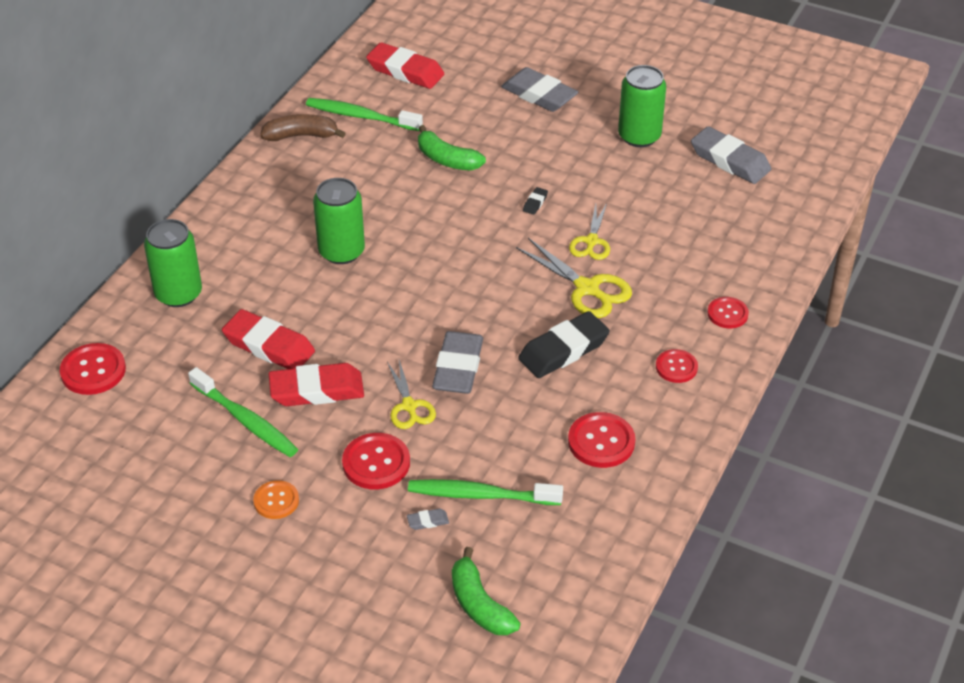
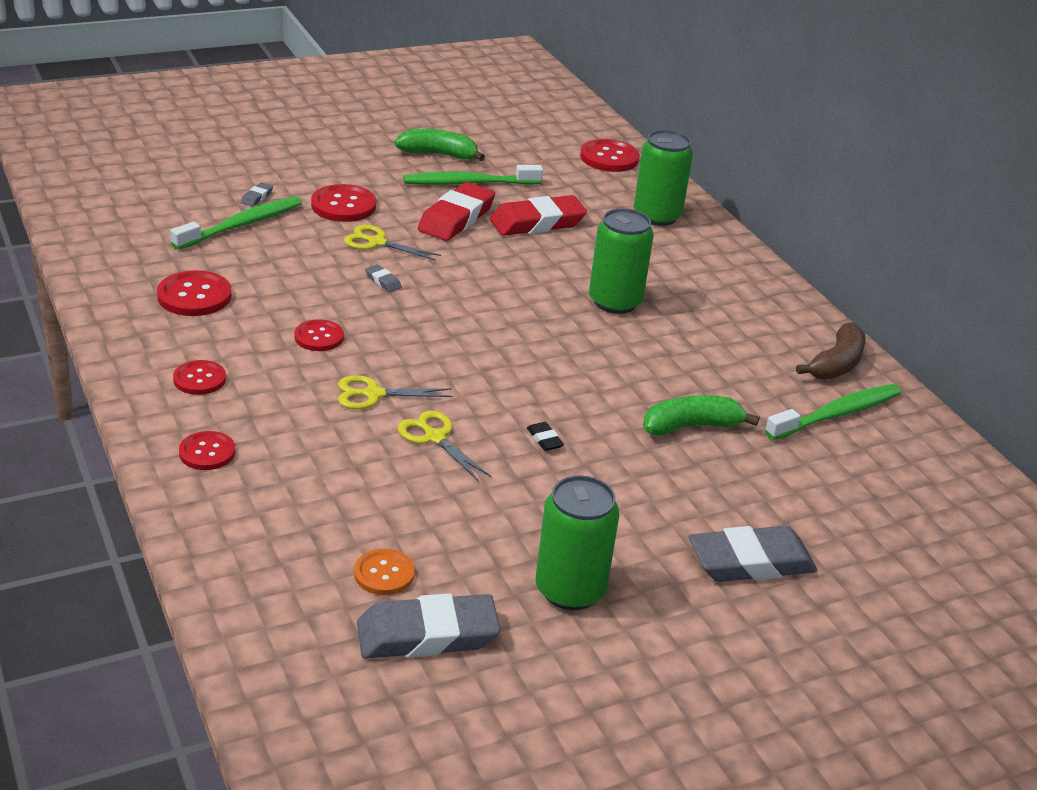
camera: 125 degrees right, 10 degrees down
orange button [253,480,299,519] -> orange button moved to [354,548,415,595]
red eraser [366,42,444,89] -> none
grey eraser [432,331,483,394] -> grey eraser [365,264,402,292], size x0.41
green banana [452,547,521,635] -> green banana moved to [395,129,485,161]
yellow scissors [516,238,632,318] -> yellow scissors [338,375,453,410], size x0.67
black eraser [518,311,610,378] -> red button [294,319,344,351]

